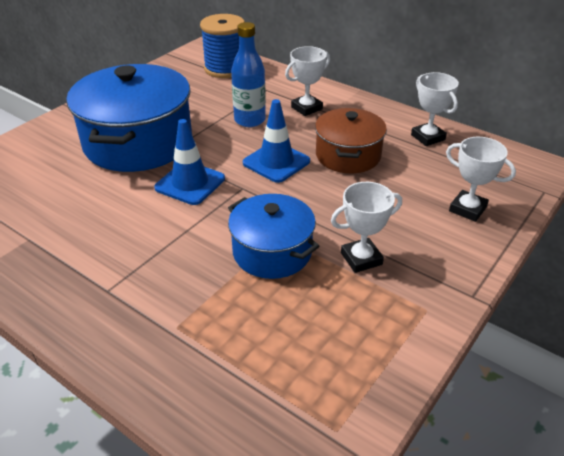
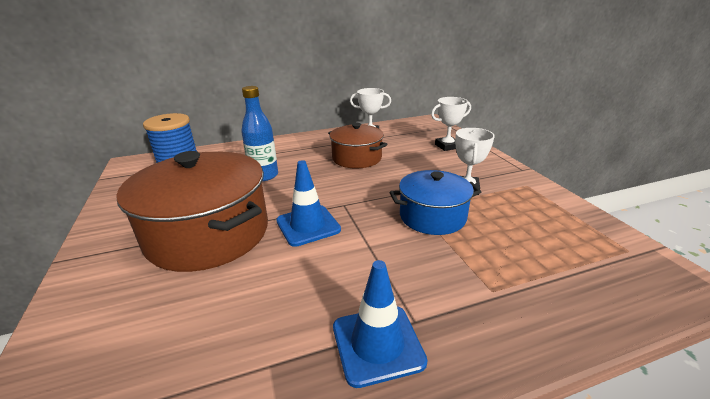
camera: 55 degrees left, 10 degrees down
blue pot [67,64,192,172] -> brown pot [116,151,268,272]
blue traffic cone [243,99,310,183] -> blue traffic cone moved to [333,260,428,388]
white trophy [285,46,330,116] -> none

